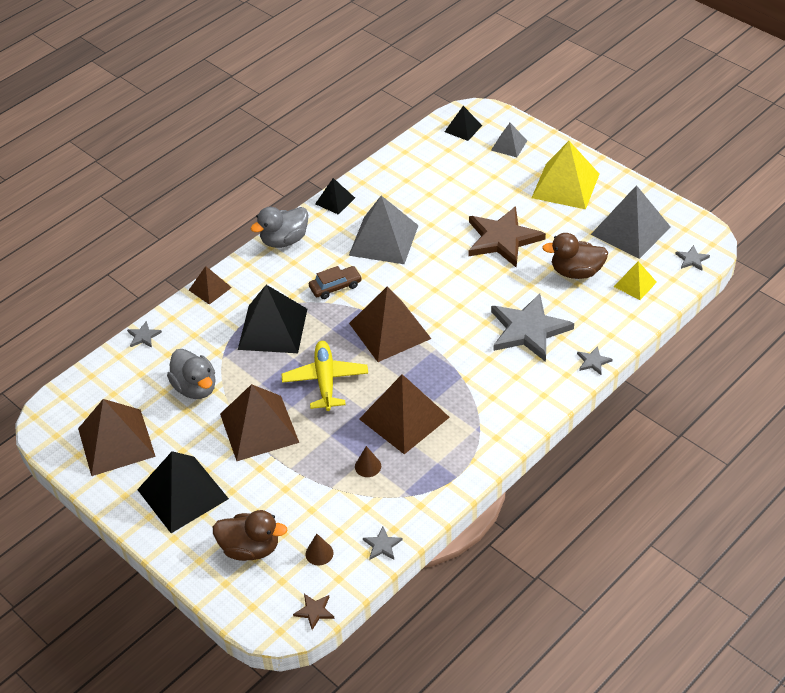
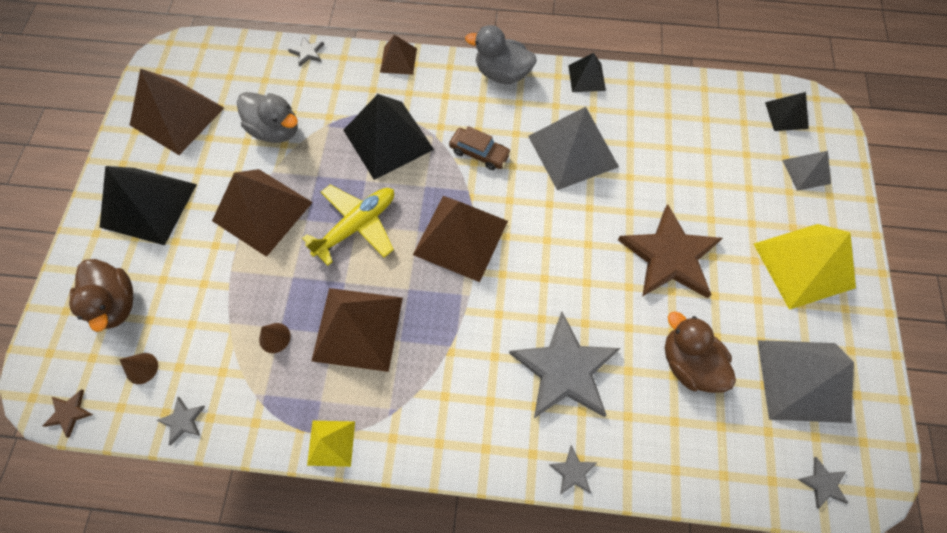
camera: 50 degrees right, 20 degrees up
grey duck [167,349,216,399] -> grey duck turned 75 degrees counterclockwise [237,92,298,143]
yellow pyramid [614,261,657,300] -> yellow pyramid moved to [307,421,355,467]

